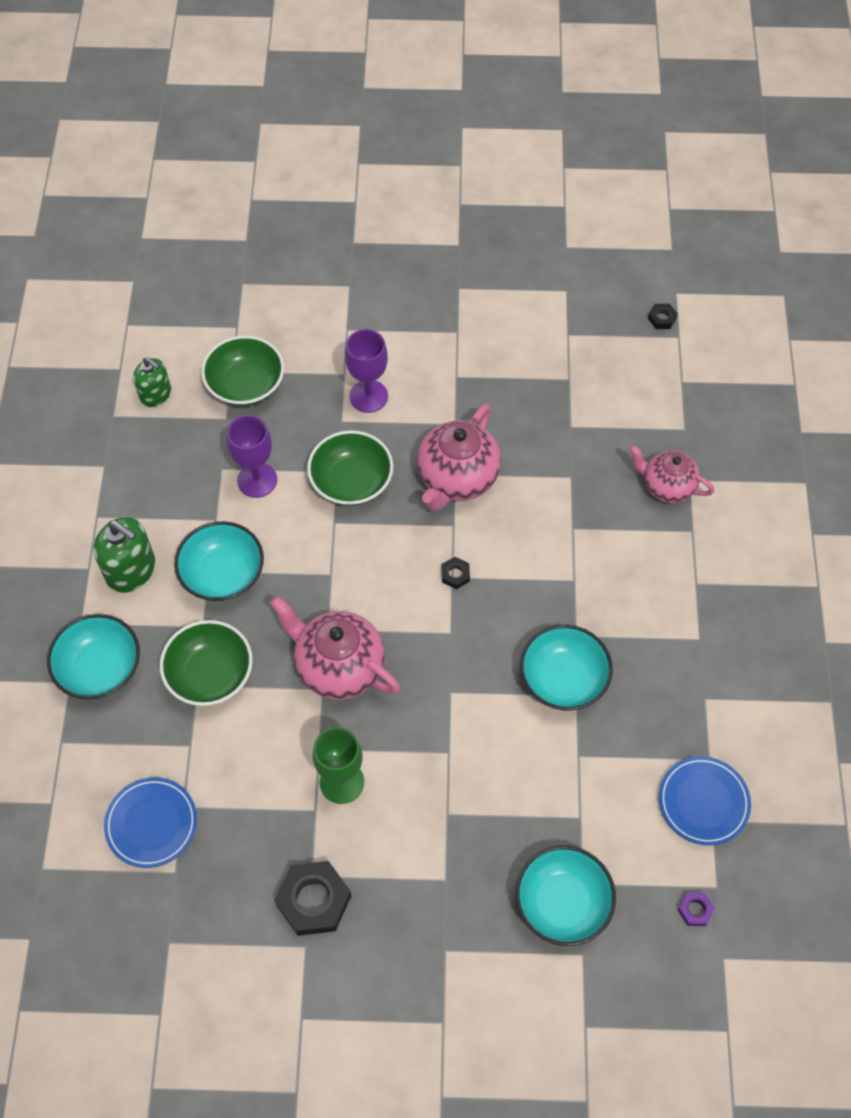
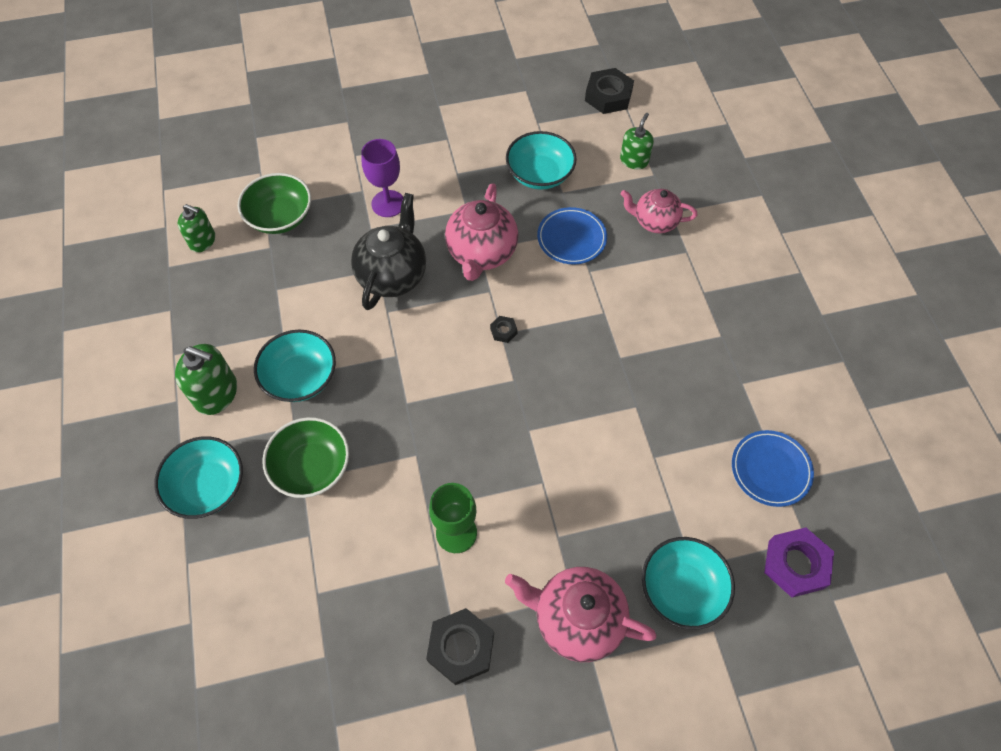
camera: 15 degrees left, 0 degrees up
blue plate [104,777,197,868] -> blue plate moved to [537,207,607,264]
purple goblet [227,415,277,498] -> none
pink teapot [270,596,400,700] -> pink teapot moved to [505,567,657,662]
green bowl [307,430,393,506] -> black teapot [351,193,426,310]
turquoise bowl [520,625,613,710] -> turquoise bowl moved to [506,131,577,190]
black nut [648,304,678,329] -> black nut [585,68,634,114], size x2.10
purple nut [678,892,715,926] -> purple nut [764,528,834,597], size x2.10
none -> green soap dispenser [620,113,654,169]

